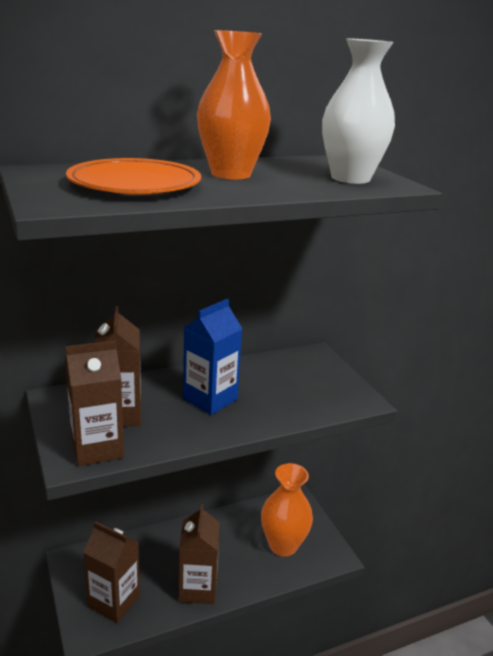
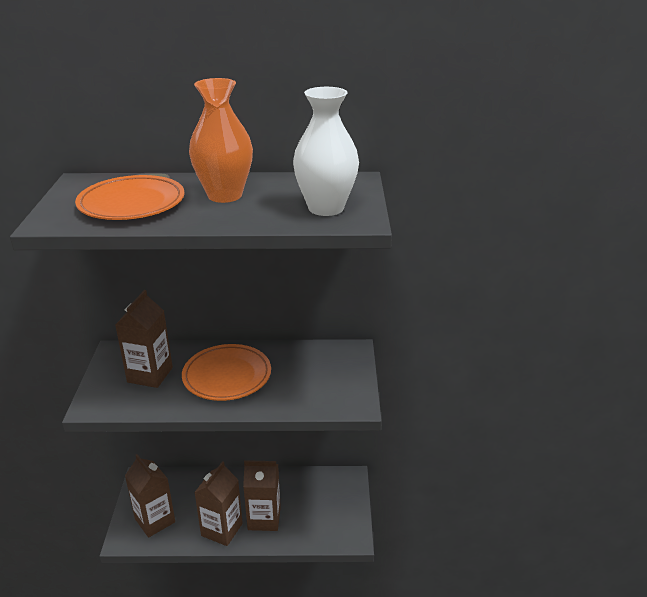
camera: 25 degrees right, 5 degrees up
brown carton [65,340,124,466] -> brown carton moved to [243,460,281,531]
blue carton [183,299,243,415] -> orange plate [182,344,271,401]
orange vase [261,463,313,557] -> none

